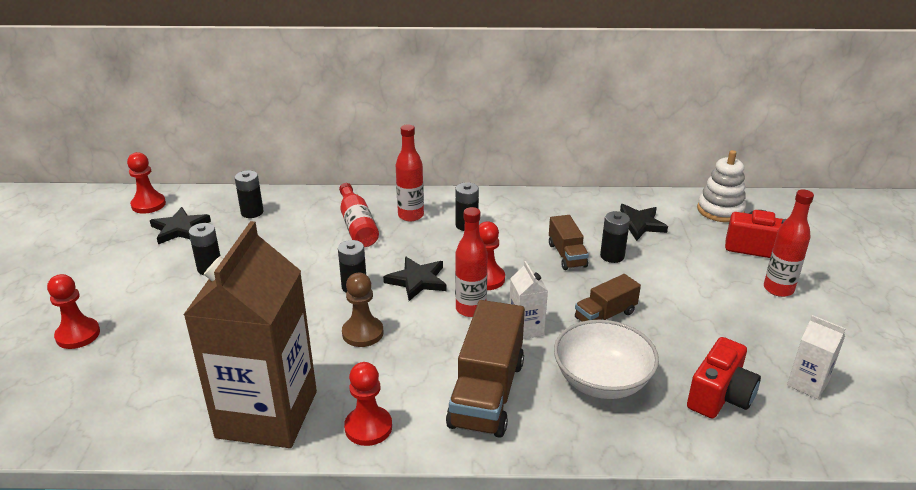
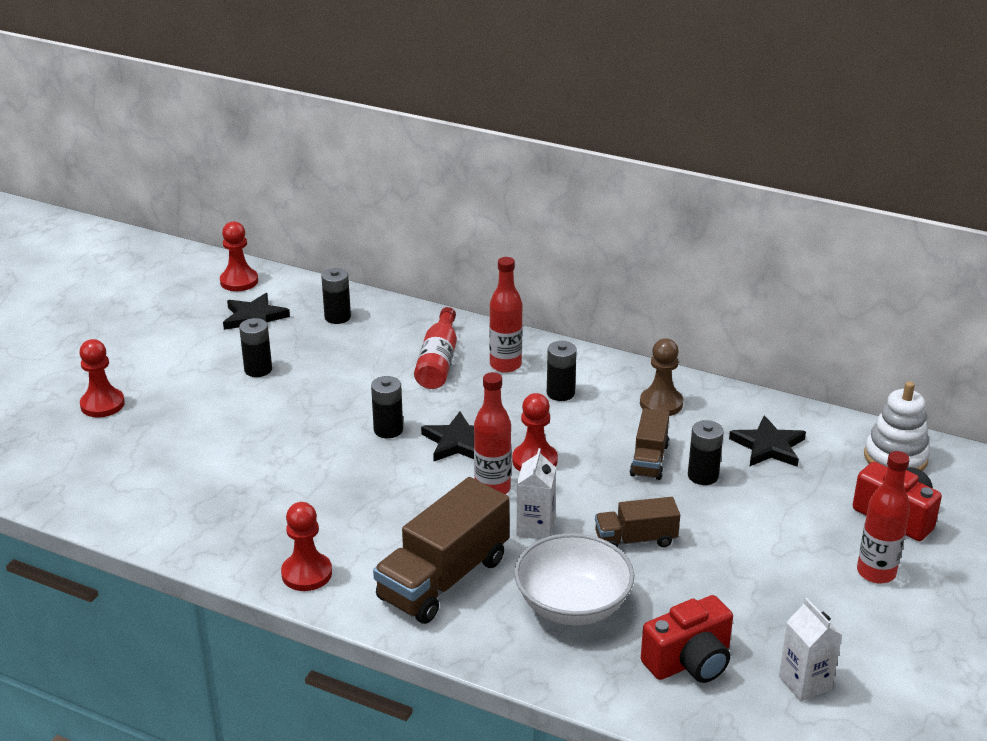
camera: 25 degrees right, 0 degrees up
brown carton [183,221,317,448] -> none
brown pawn [342,273,383,347] -> brown pawn moved to [640,338,683,416]

